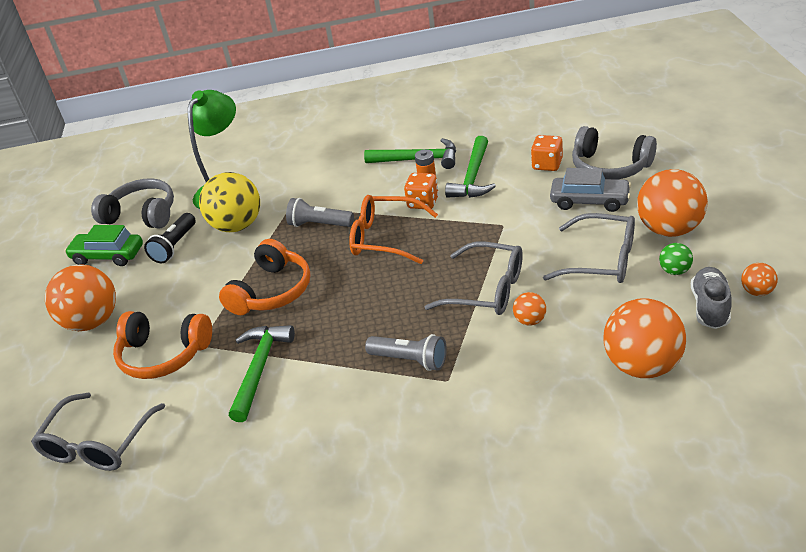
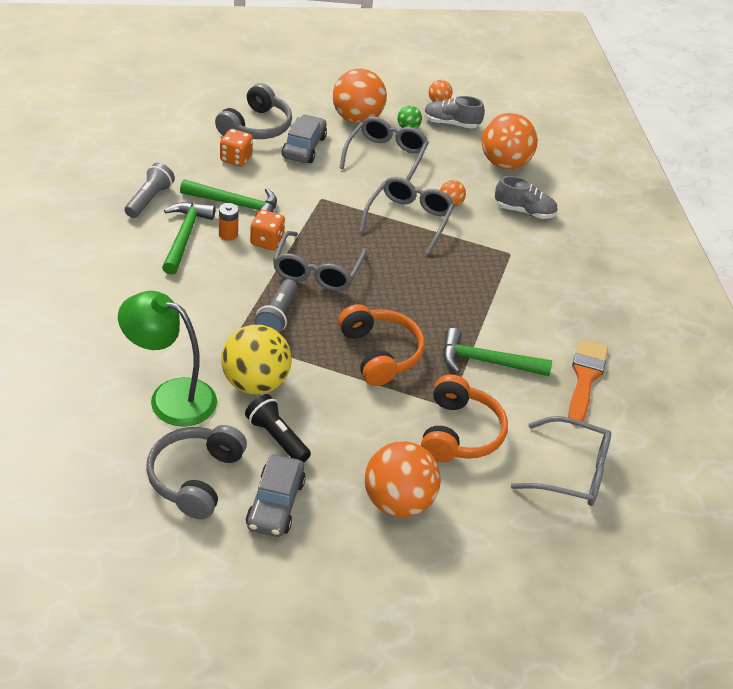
camera: 100 degrees left, 5 degrees up
green car [65,225,143,266] -> grey car [246,455,306,537]
black flashlight [144,213,196,263] -> black flashlight turned 150 degrees counterclockwise [245,394,311,462]
orange headphones [219,239,310,315] -> orange headphones turned 45 degrees clockwise [338,304,425,386]
orange glasses [349,195,438,264] -> grey glasses [273,231,367,291]
grey flashlight [365,334,447,371] -> grey flashlight moved to [124,163,175,218]
none -> grey shoe [495,176,558,219]
none -> orange brush [568,339,608,426]

